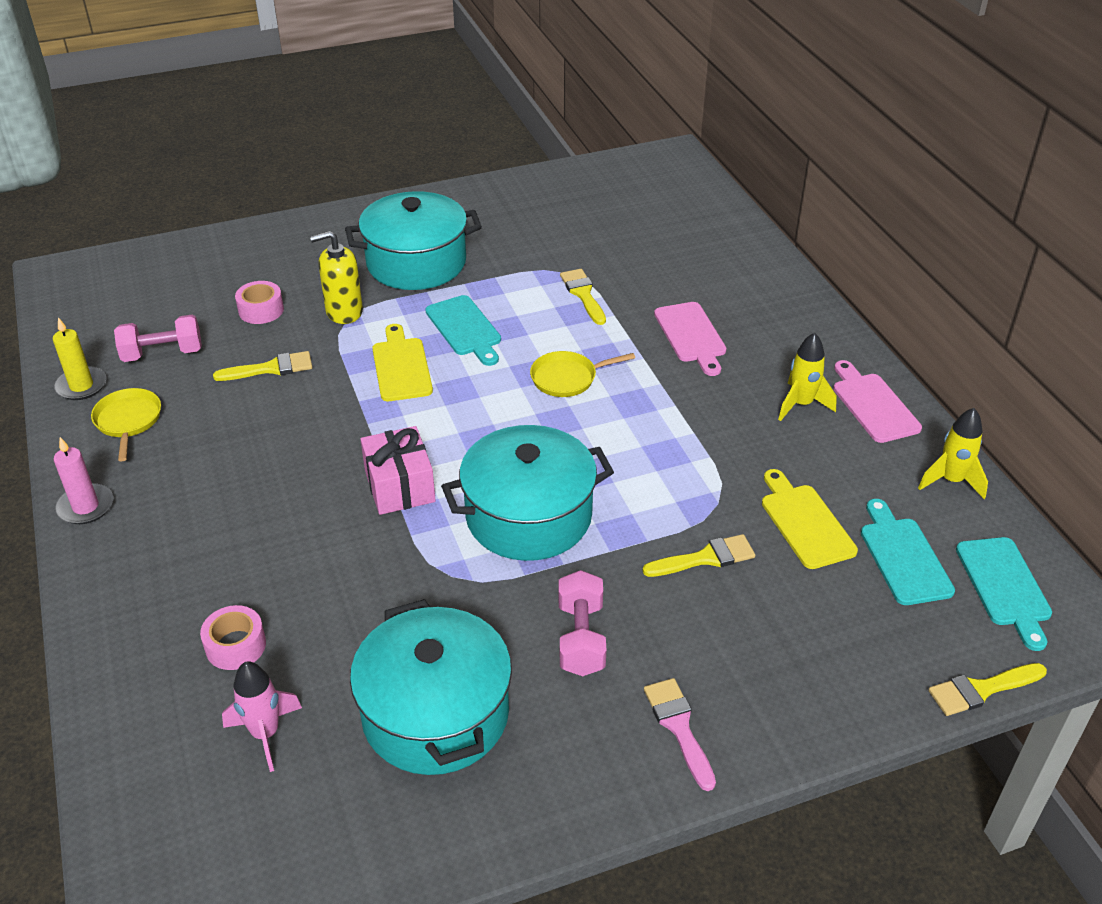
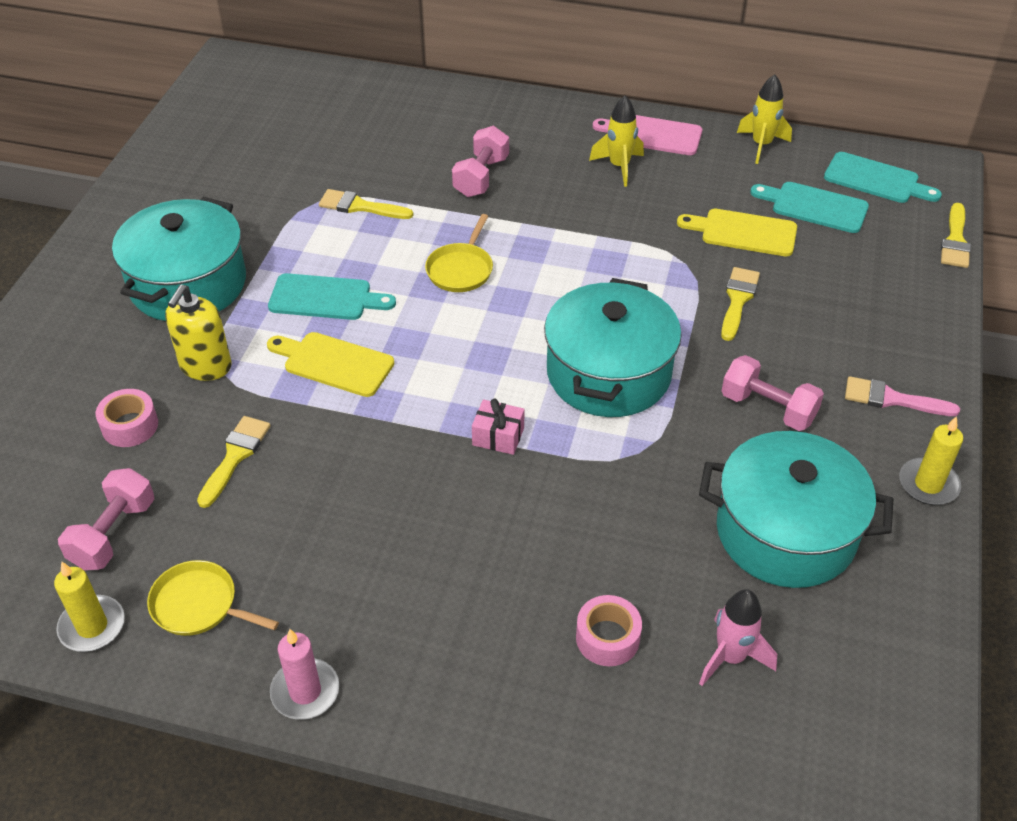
camera: 55 degrees left, 5 degrees up
pink gift [360,426,436,515] -> pink gift [472,398,524,455], size x0.61
pink cutting board [654,302,727,376] -> pink dumbbell [452,126,509,197]
none -> yellow candle [899,416,963,505]

